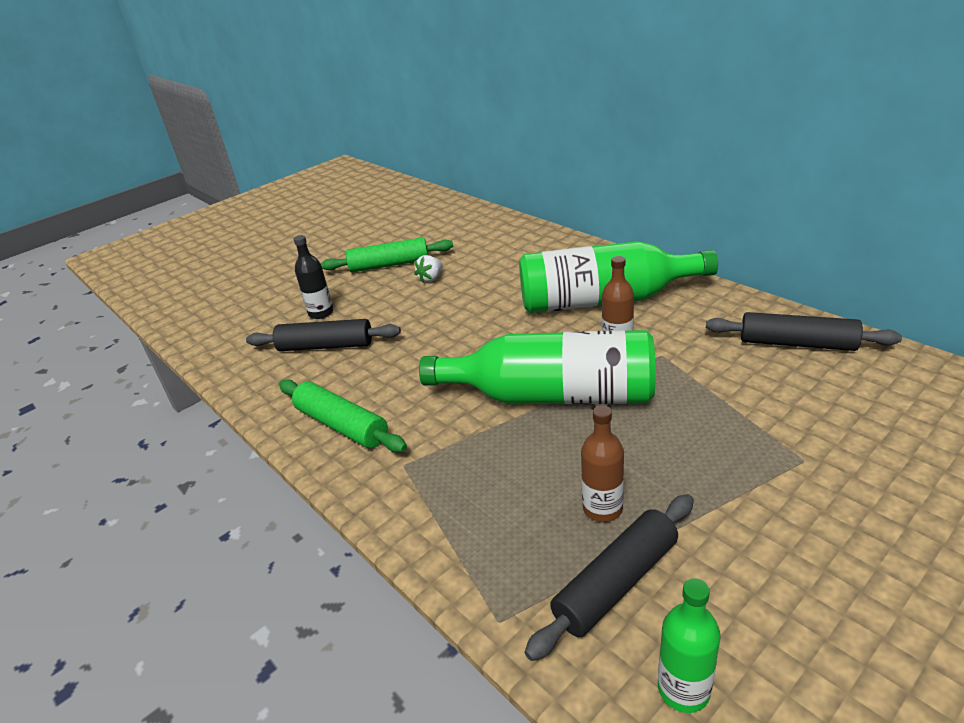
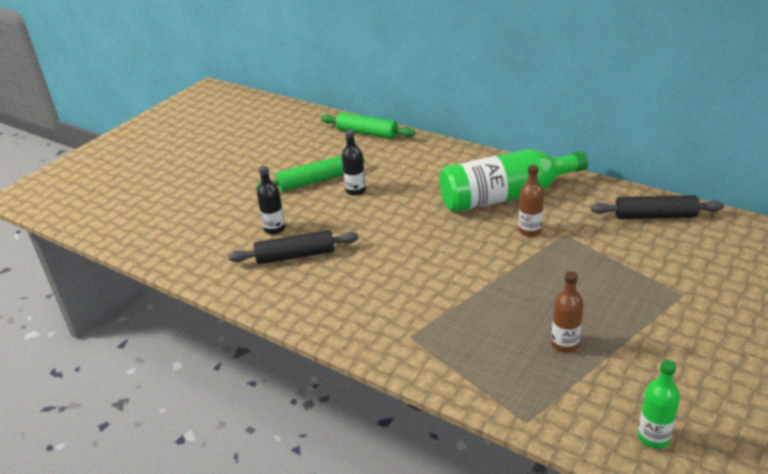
camera: 15 degrees left, 0 degrees up
green rolling pin [279,379,407,452] -> green rolling pin moved to [321,112,415,139]
white strawberry [414,255,443,283] -> black bottle [342,130,366,196]
green bottle [419,330,655,404] -> none
black rolling pin [524,494,694,661] -> none

